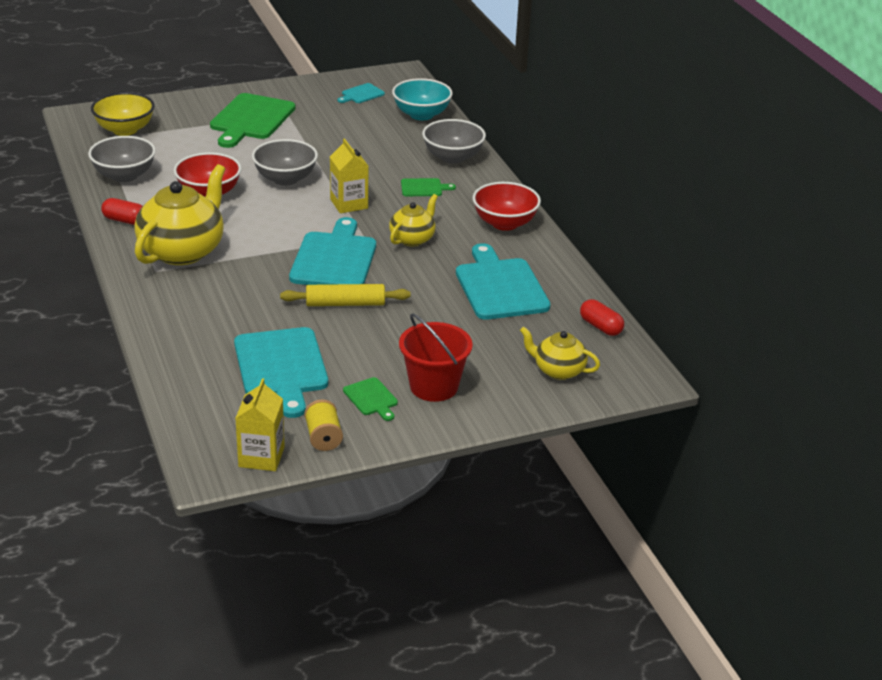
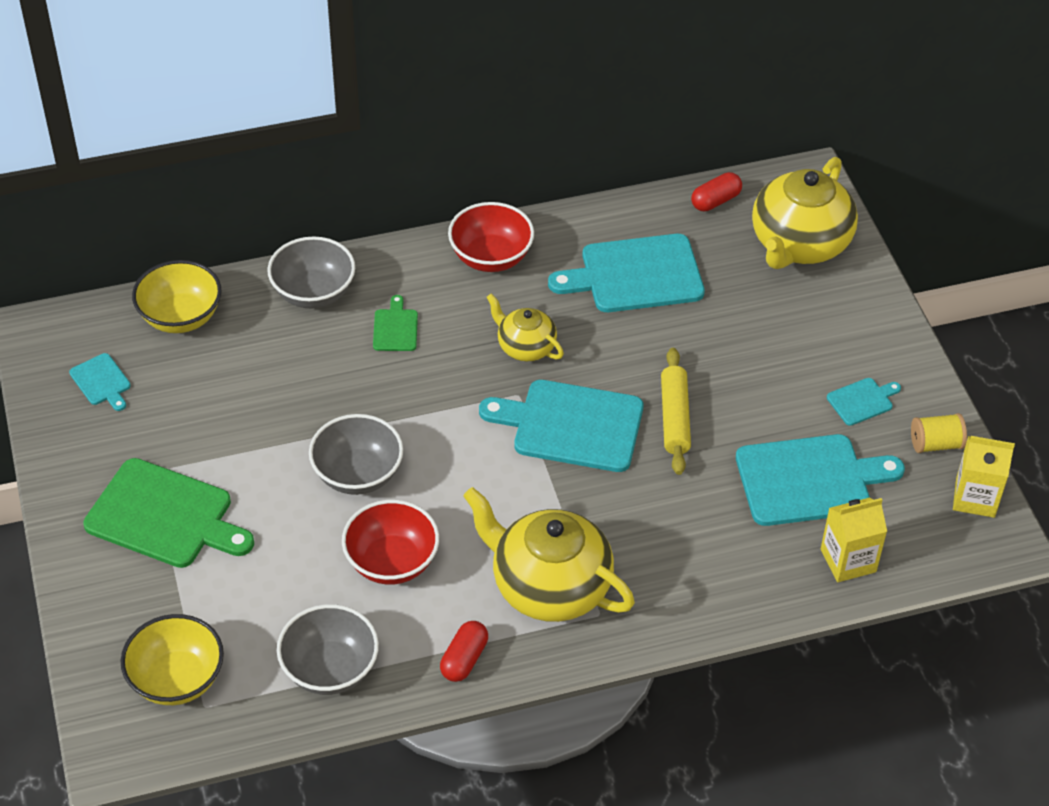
camera: 85 degrees left, 15 degrees up
yellow carton [330,138,368,213] -> yellow carton moved to [821,498,887,582]
green cutting board [343,377,398,421] -> turquoise cutting board [827,378,901,426]
turquoise bowl [392,78,453,120] -> yellow bowl [132,260,221,333]
red bucket [399,313,473,402] -> none
yellow teapot [520,326,600,380] -> yellow teapot [752,157,858,269], size x1.84

